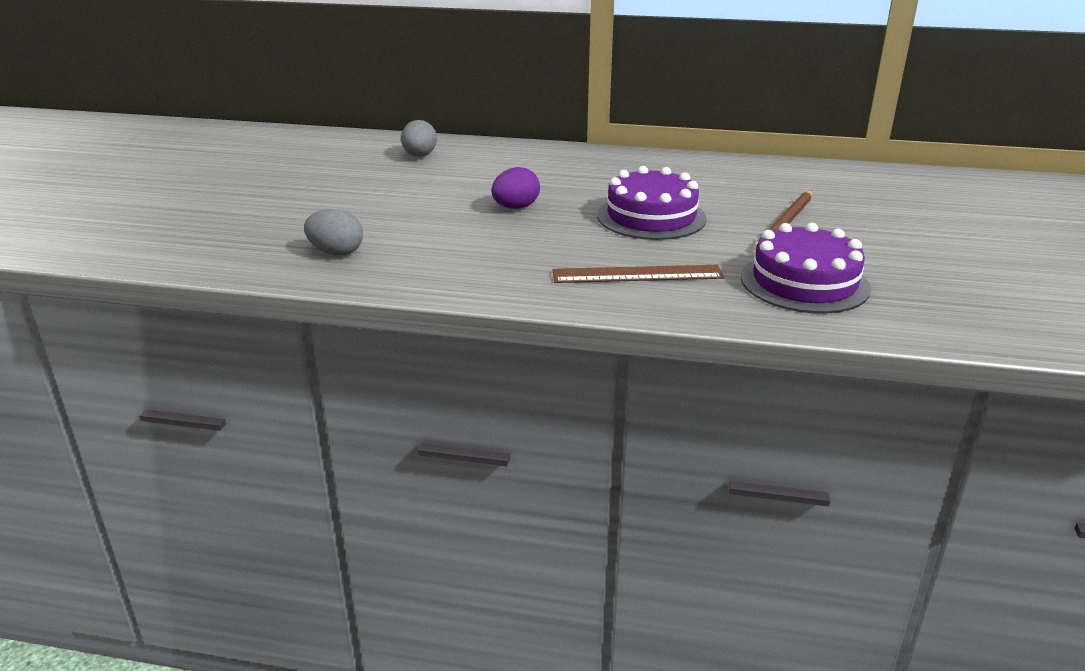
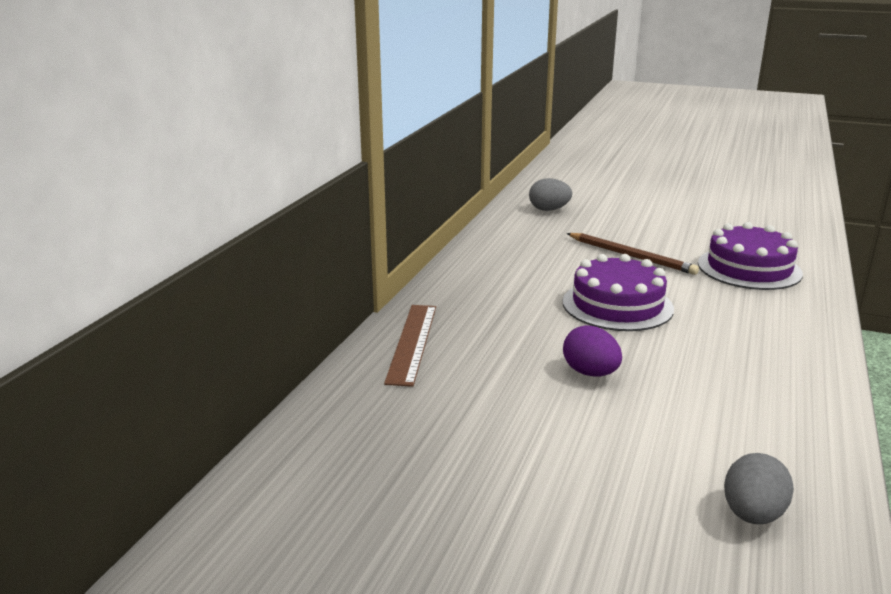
camera: 80 degrees left, 5 degrees down
grey egg [401,120,437,157] -> grey egg moved to [529,178,572,211]
brown ruler [552,265,724,283] -> brown ruler moved to [384,305,436,387]

